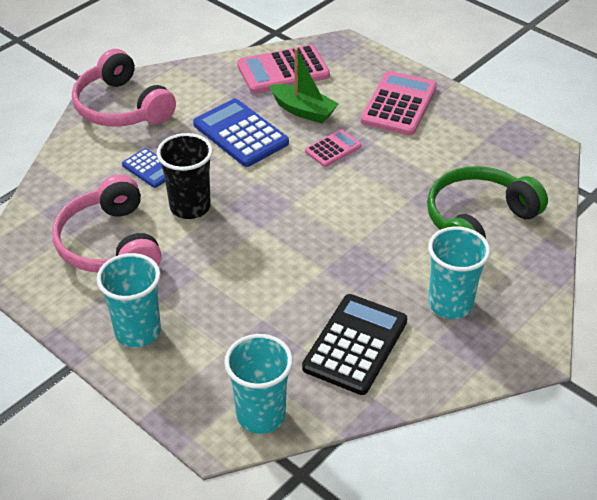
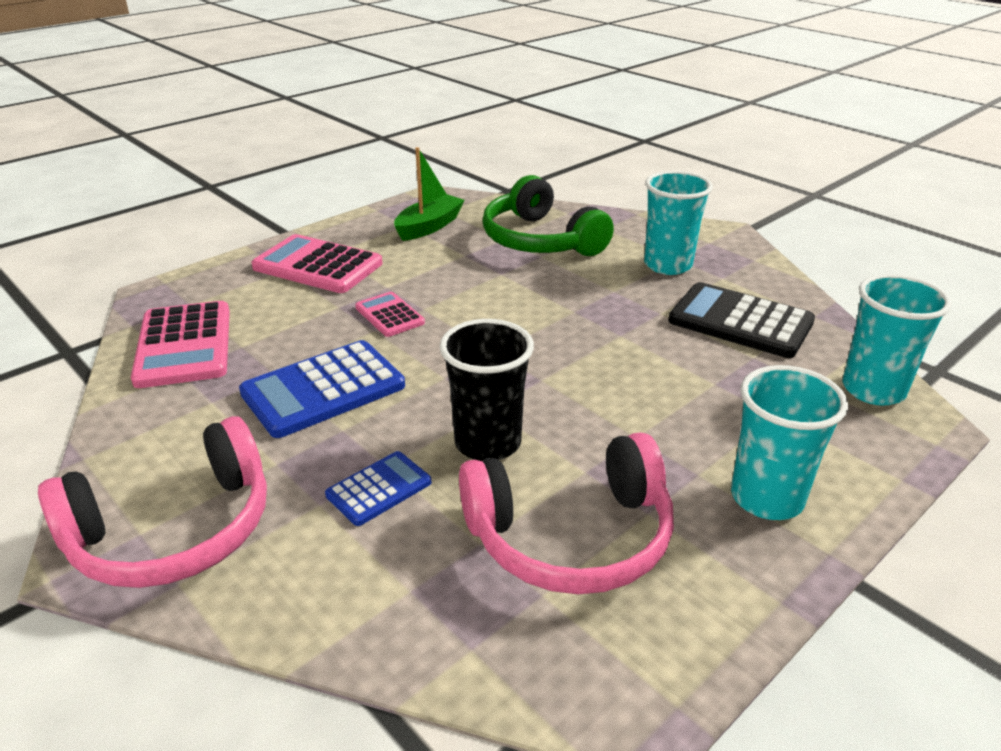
camera: 85 degrees left, 10 degrees down
green boat [270,48,339,124] -> green boat moved to [394,147,465,241]

